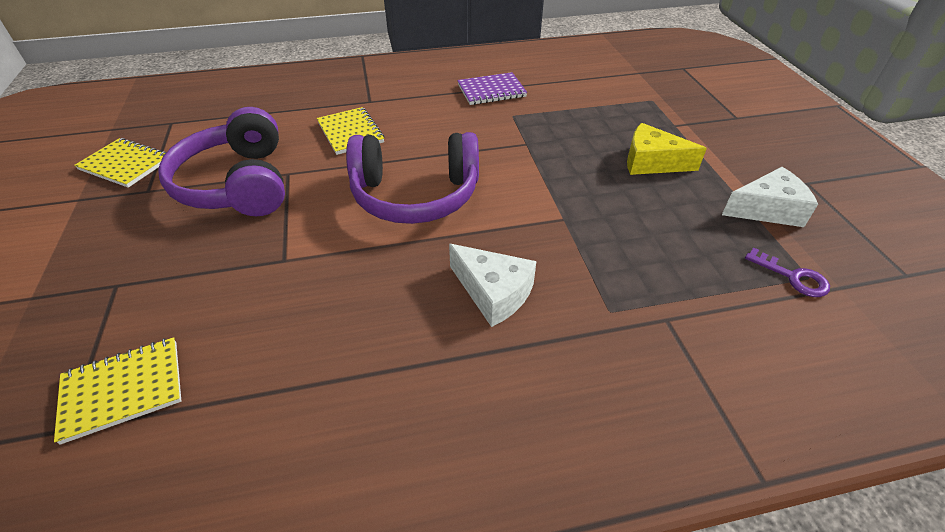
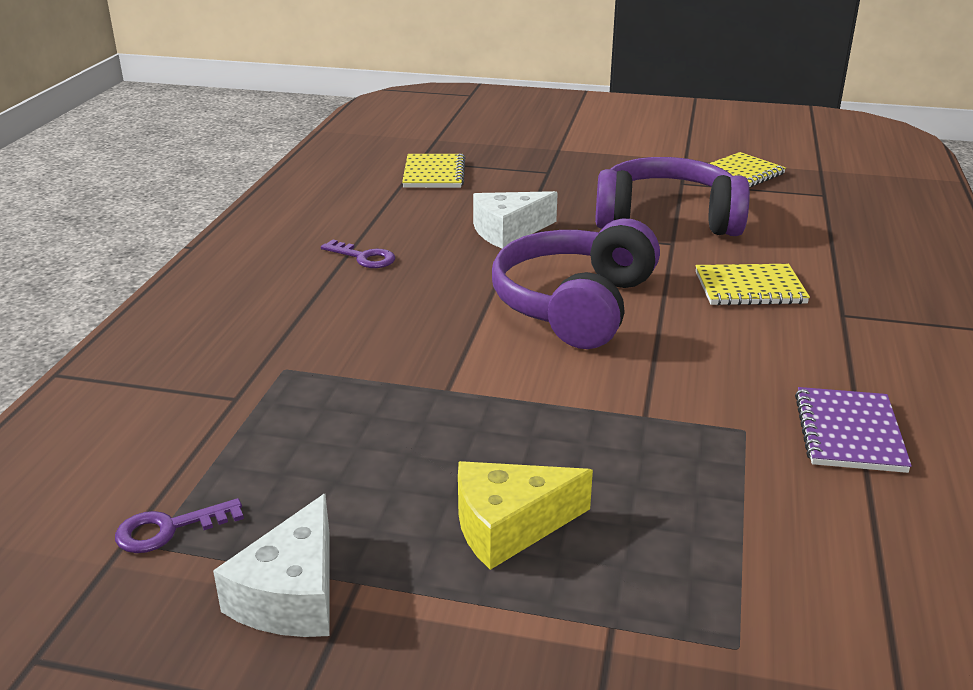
camera: 115 degrees right, 15 degrees down
white cheese [449,244,536,327] -> white cheese moved to [473,191,558,248]
yellow cheese [627,123,707,175] -> yellow cheese turned 150 degrees counterclockwise [458,461,593,570]
none -> purple key [321,239,395,268]

